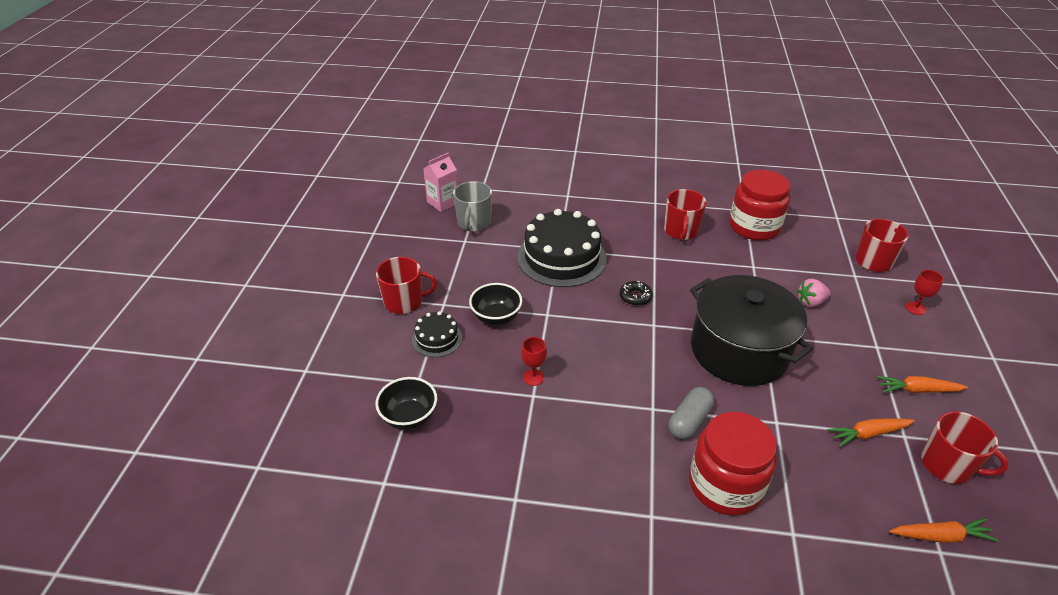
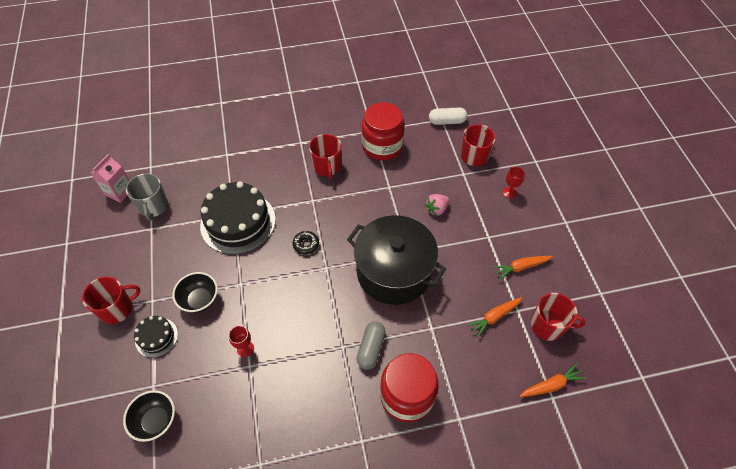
camera: 20 degrees left, 15 degrees up
none -> white capsule [429,107,467,125]

